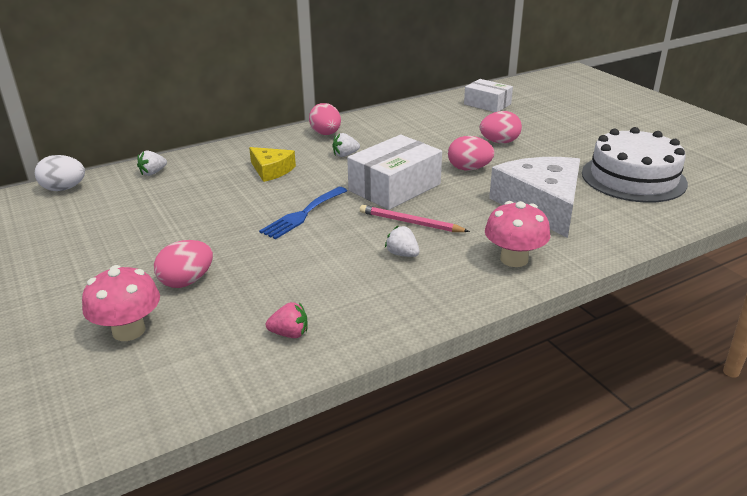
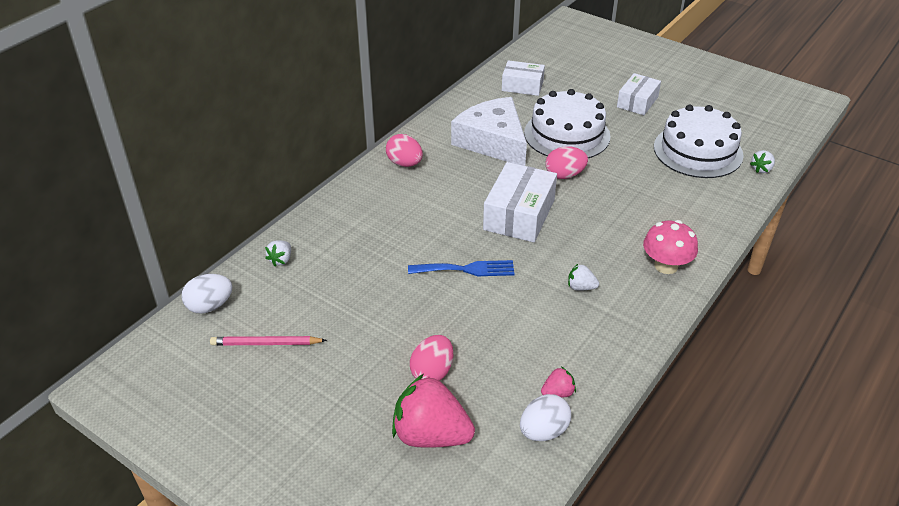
camera: 25 degrees left, 10 degrees up
pink mushroom [82,265,160,341] -> pink strawberry [392,374,475,448]
yellow cheese [249,147,296,182] -> none
blue fork [259,187,347,239] -> blue fork turned 105 degrees counterclockwise [408,260,515,276]
white strawberry [332,133,360,157] -> white strawberry moved to [750,150,775,173]
pink pencil [360,205,470,232] -> pink pencil moved to [210,336,327,345]
pink egg [480,111,522,143] -> white cake [524,89,611,158]
white cheese [489,157,580,238] -> white cheese moved to [451,97,527,166]
none -> white egg [520,394,571,441]
none -> white box [617,73,661,115]

